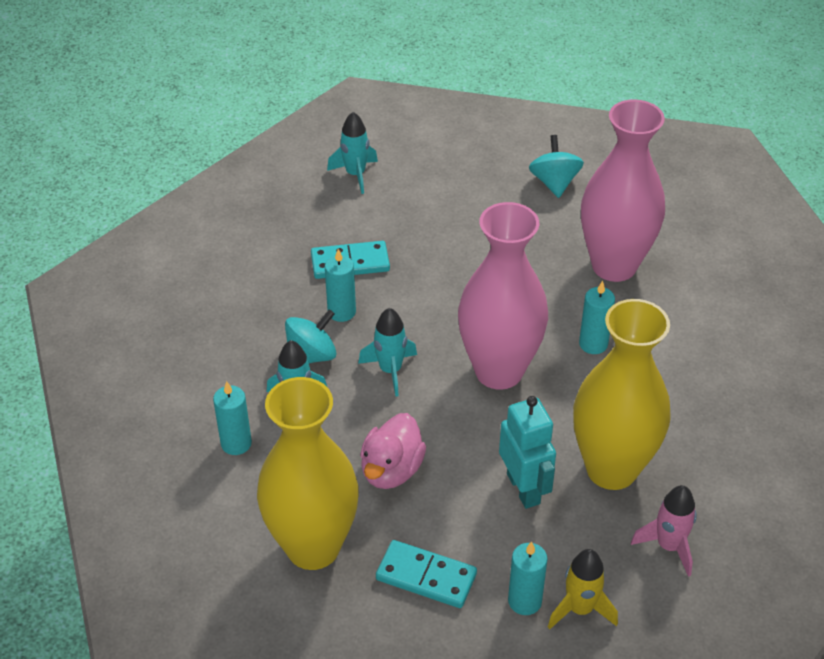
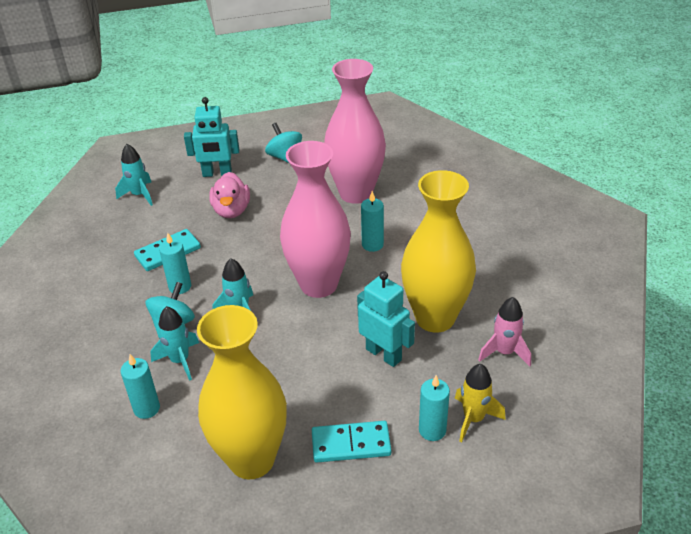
camera: 25 degrees left, 5 degrees down
pink duck [360,413,426,489] -> pink duck moved to [209,172,250,218]
none -> turquoise robot [184,97,239,177]

